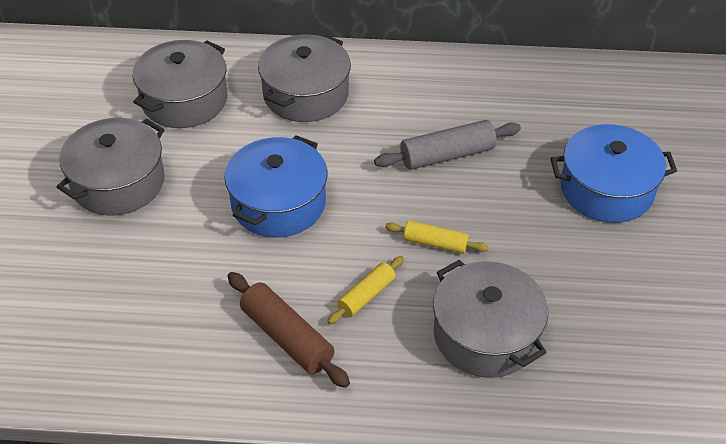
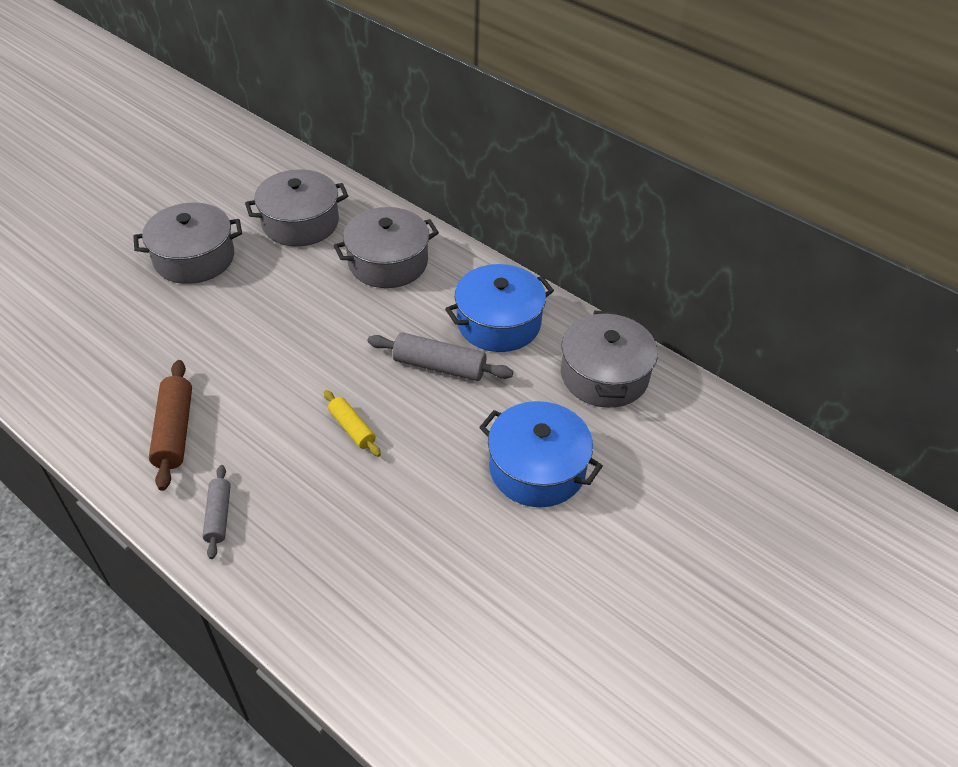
camera: 35 degrees right, 0 degrees up
blue pot [224,135,327,237] -> blue pot moved to [445,264,554,352]
yellow rolling pin [328,256,404,324] -> none
grey pot [433,260,548,378] -> grey pot moved to [561,311,658,408]
none -> grey rolling pin [203,465,231,559]

